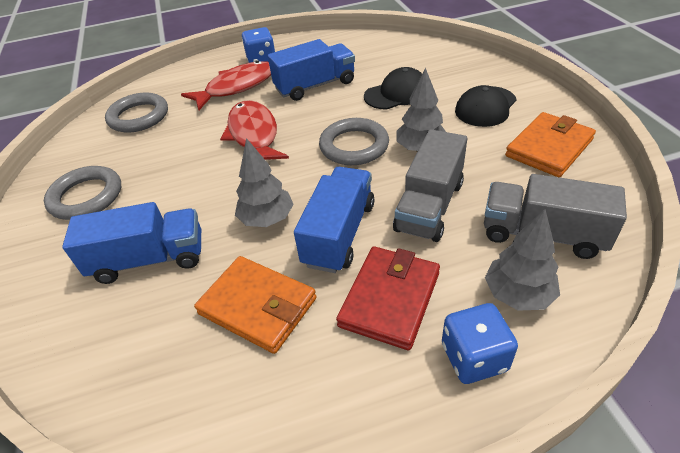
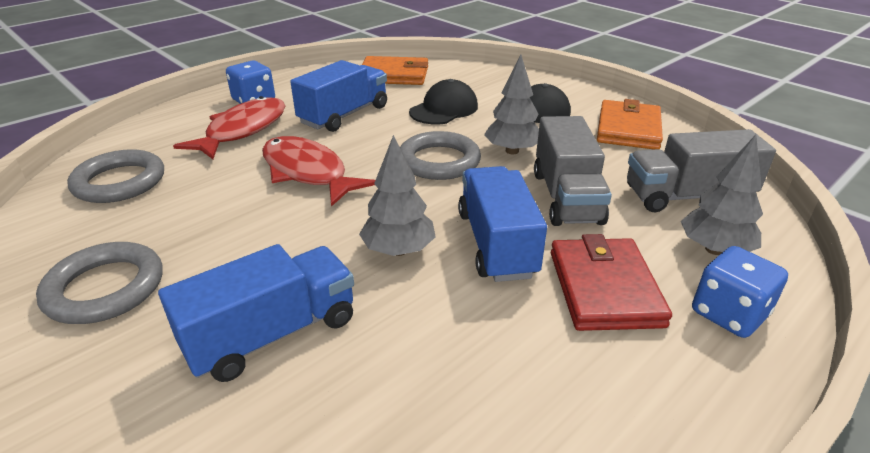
camera: 30 degrees left, 10 degrees down
orange wallet [194,256,316,354] -> orange wallet moved to [362,56,428,85]

